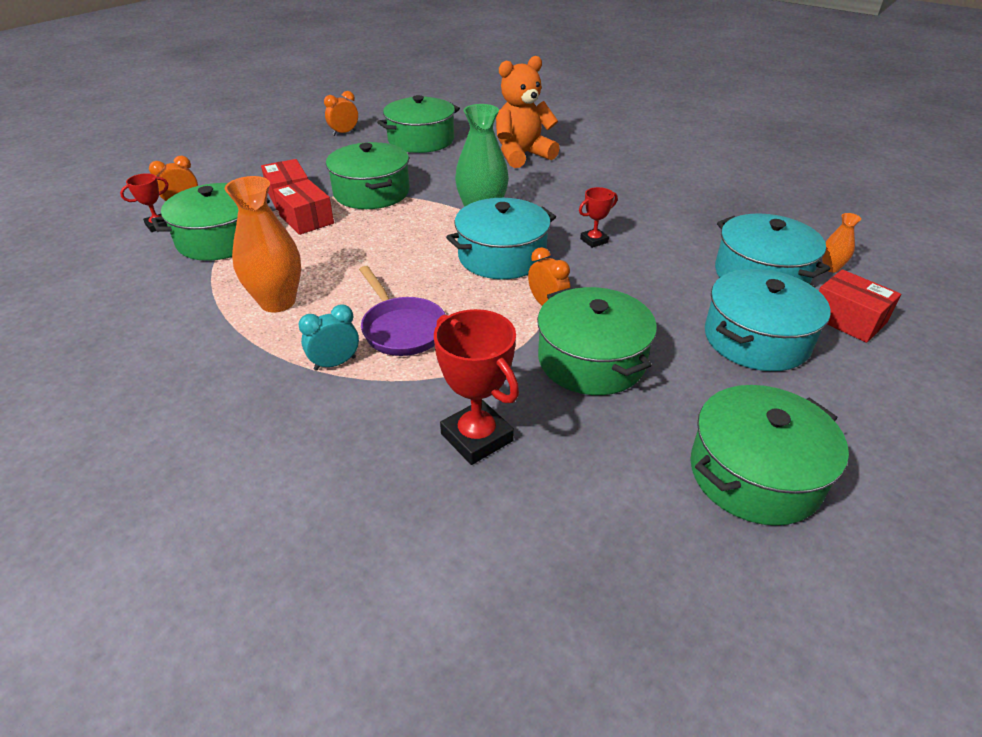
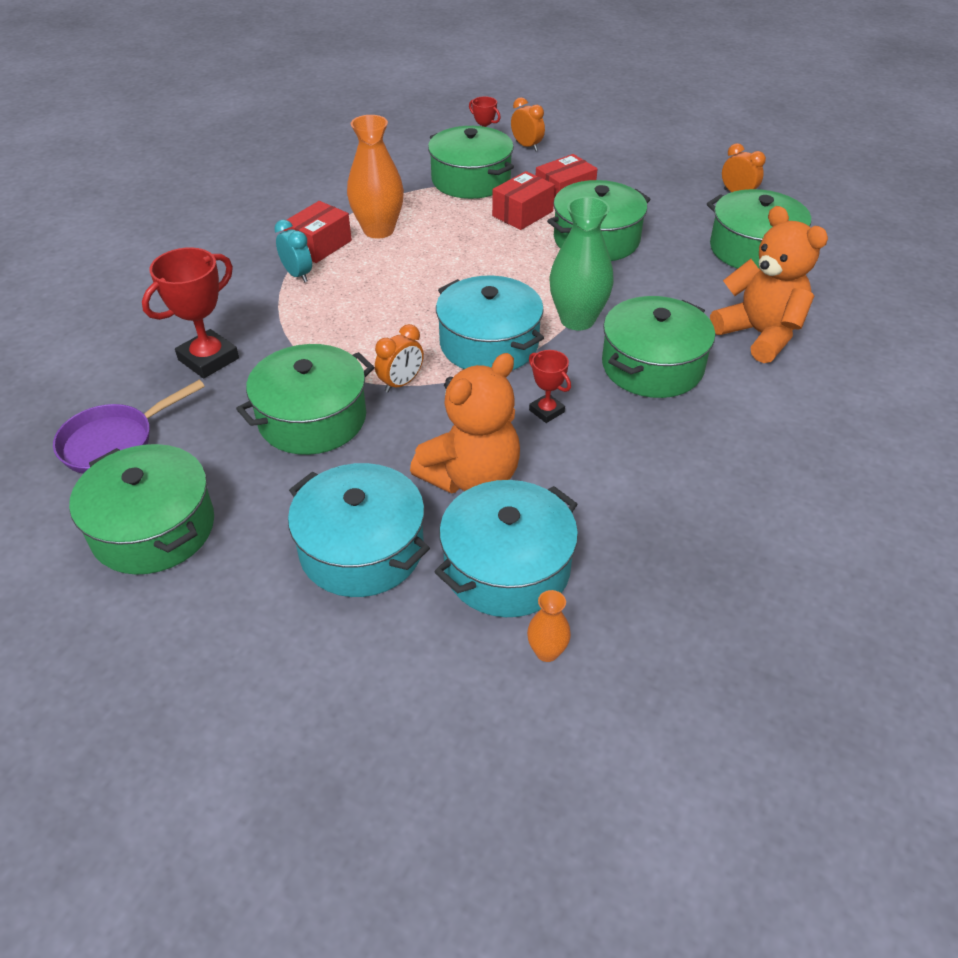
camera: 80 degrees right, 5 degrees up
purple pan [359,266,446,356] -> purple pan moved to [53,380,205,474]
red box [819,269,901,343] -> red box moved to [284,201,352,263]
none -> orange teddy bear [410,353,520,494]
none -> green pot [602,296,715,398]

